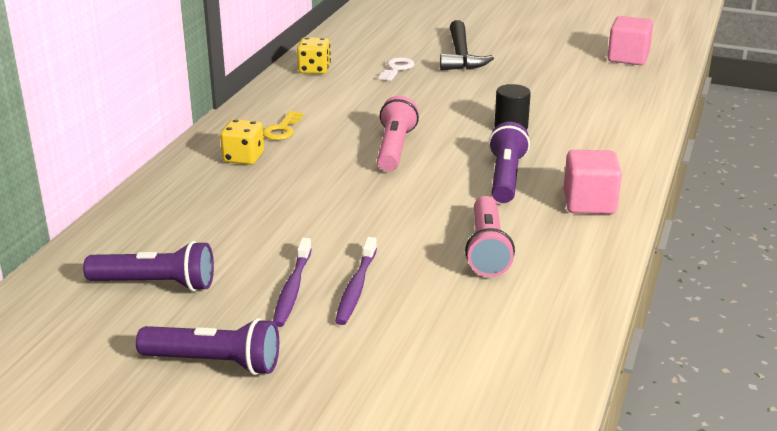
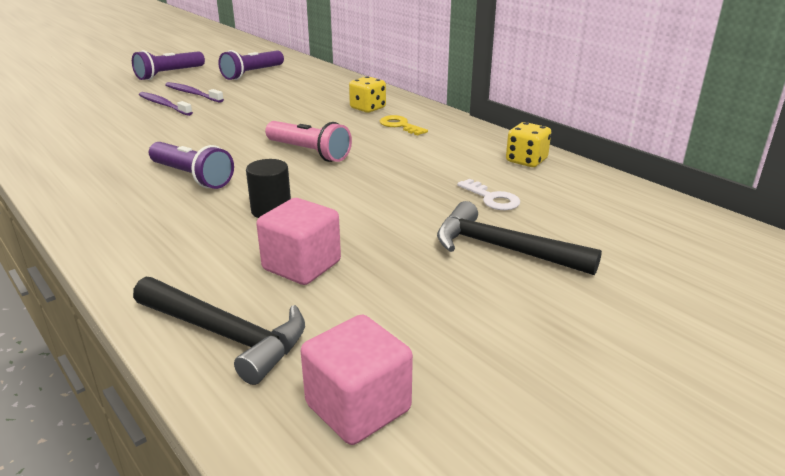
camera: 120 degrees right, 0 degrees up
pink flashlight [465,196,515,277] -> none
pink cube [564,150,622,214] -> pink cube moved to [256,198,341,285]
none -> black hammer [133,277,305,385]

